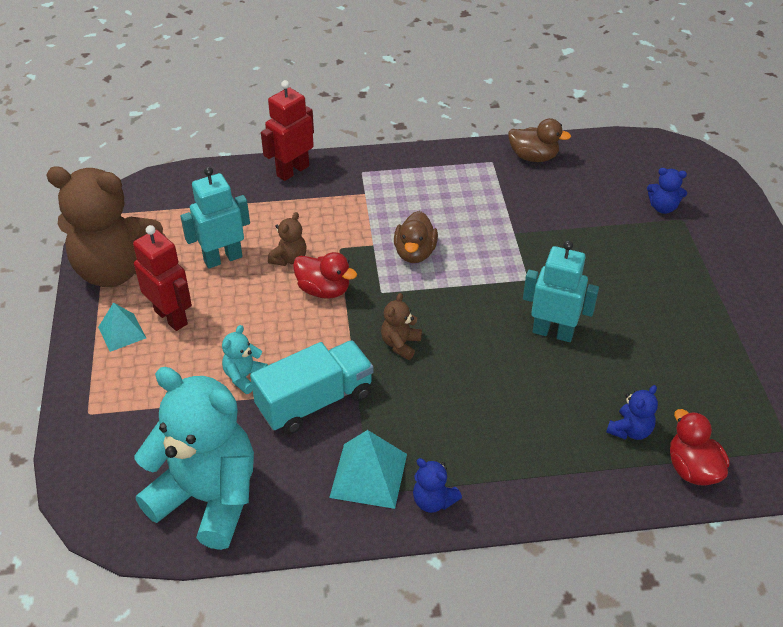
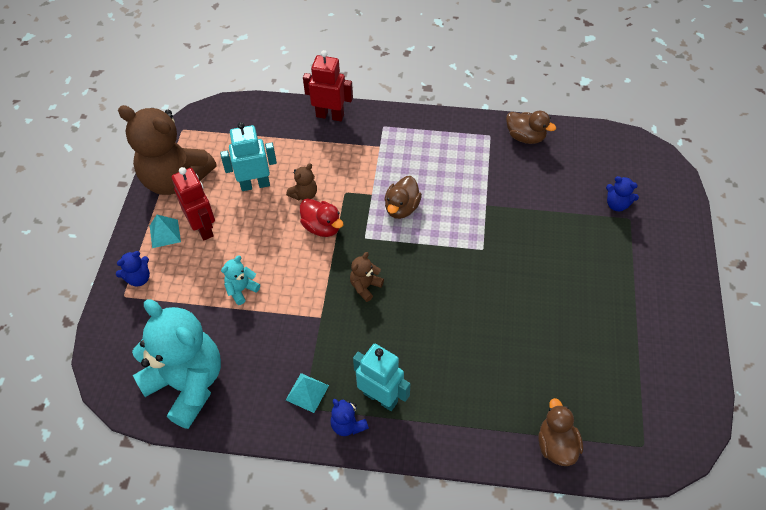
camera: 15 degrees right, 10 degrees up
turquoise truck [250,340,374,434] -> none
red robot [261,80,314,181] -> red robot turned 45 degrees clockwise [303,50,353,121]
turquoise pyramid [329,430,407,509] -> turquoise pyramid [286,373,329,413], size x0.64
turquoise robot [523,240,599,342] -> turquoise robot moved to [353,344,410,411]
blue teddy bear [606,385,658,440] -> blue teddy bear moved to [116,251,150,287]
red duck [670,409,730,485] -> brown duck [539,398,583,466]

